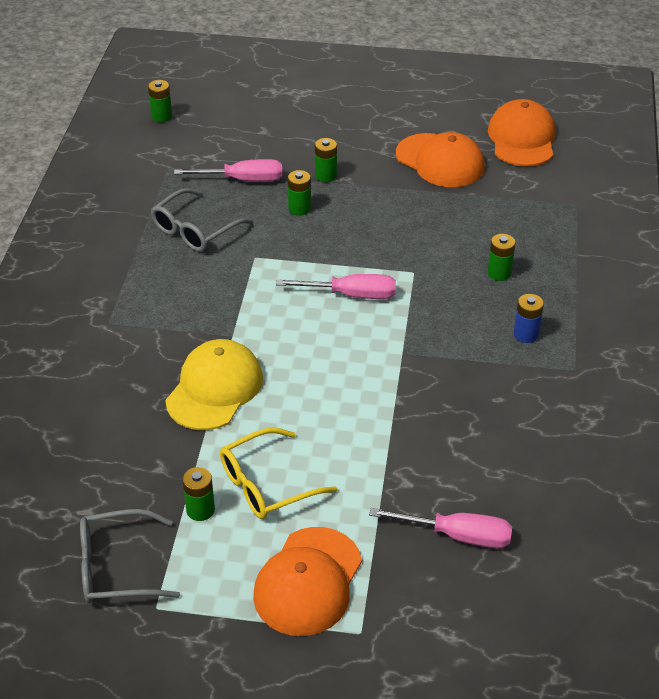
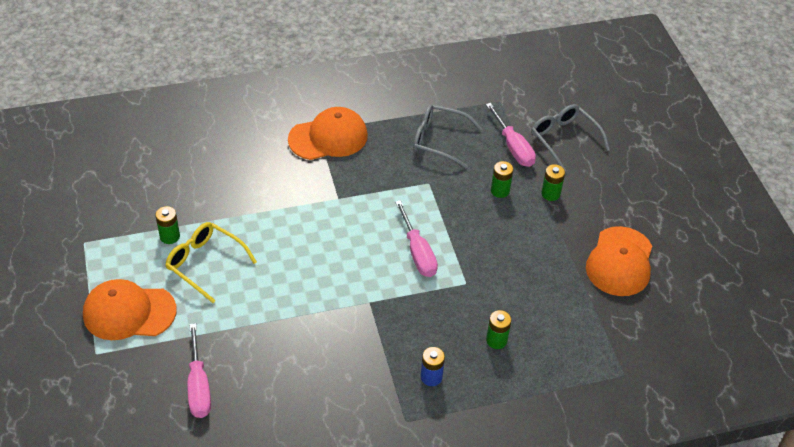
camera: 65 degrees right, 5 degrees up
grey glasses [80,509,180,604] -> grey glasses moved to [531,104,610,171]
green battery [148,80,172,122] -> none
yellow cap [165,339,263,430] -> none
orange cap [488,99,555,166] -> orange cap moved to [288,107,368,160]

